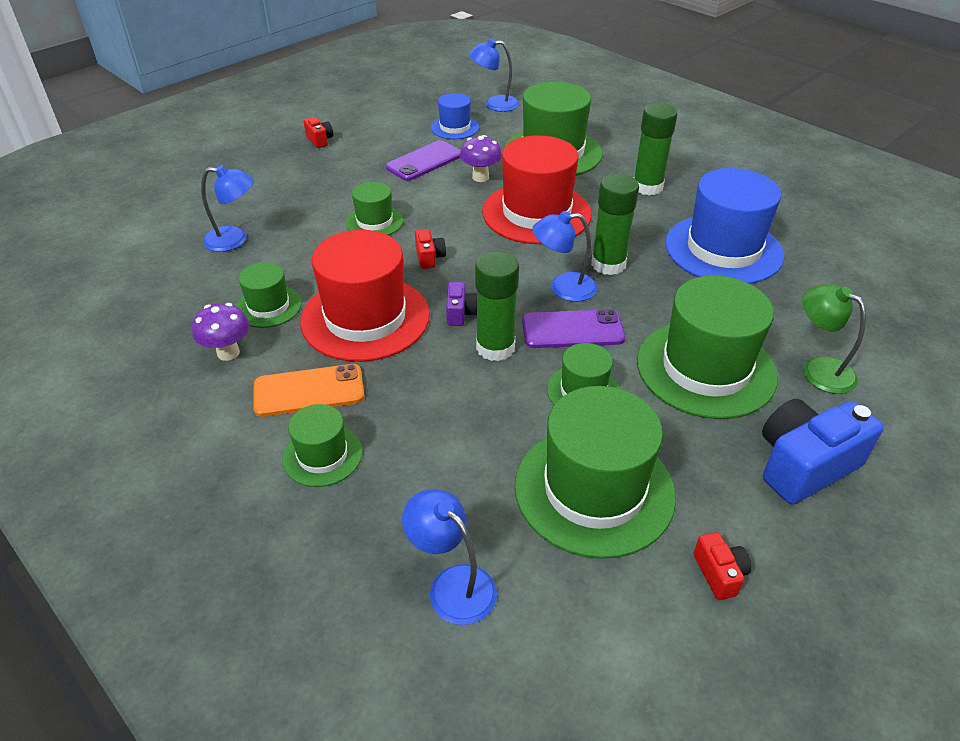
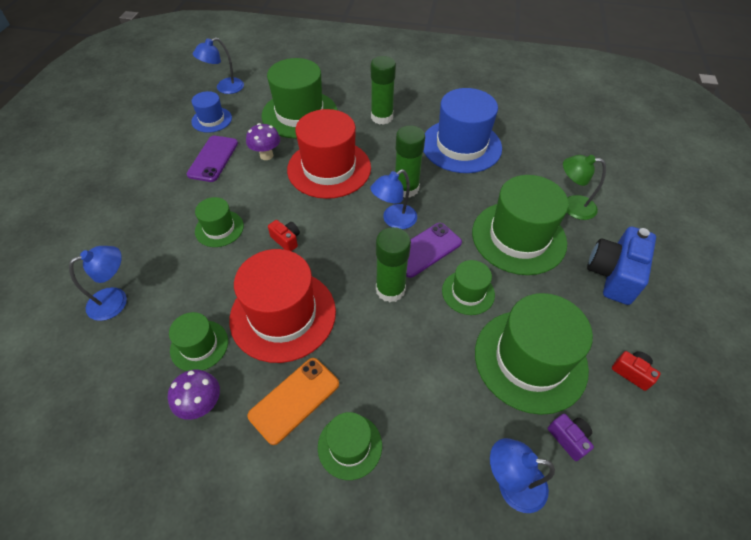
camera: 35 degrees left, 10 degrees up
red camera [303,117,333,148] -> none
purple camera [446,282,477,326] -> purple camera moved to [548,414,594,461]

